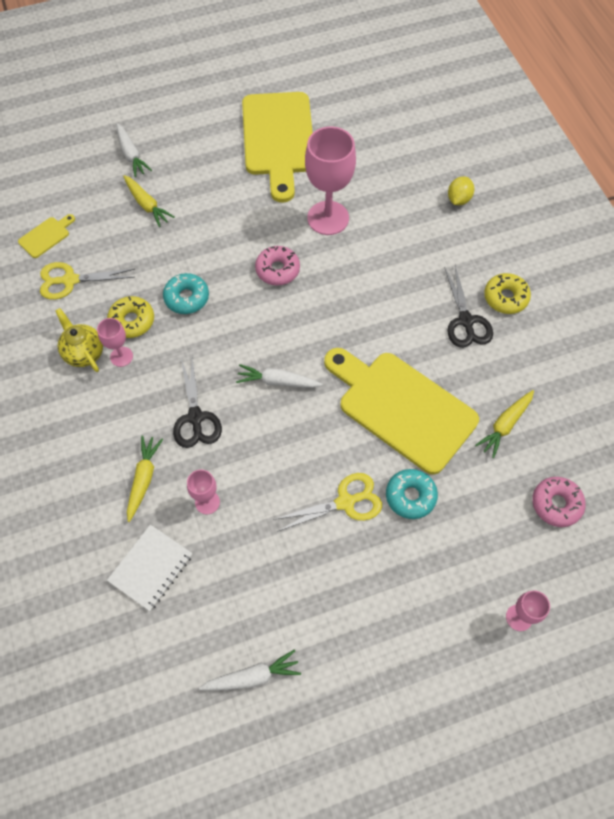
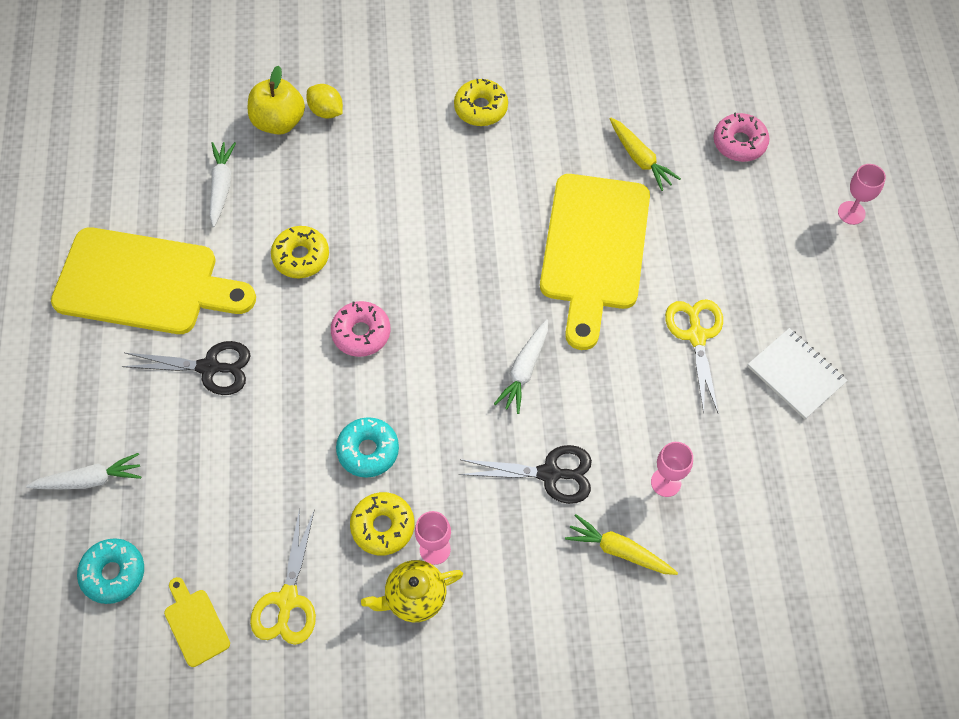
camera: 75 degrees left, 0 degrees up
white notebook [107,525,193,611] -> white notebook moved to [748,328,848,419]
yellow carrot [123,175,175,227] -> none
white carrot [199,650,301,691] -> white carrot moved to [210,142,236,227]
pink goblet [305,126,356,235] -> yellow donut [271,226,329,278]
yellow cutting board [324,348,479,474] -> yellow cutting board turned 45 degrees counterclockwise [540,174,650,350]
turquoise donut [386,469,438,519] -> turquoise donut moved to [77,538,144,604]
black scissors [444,266,493,348] -> black scissors moved to [121,341,251,395]
none -> yellow apple [248,66,305,135]

